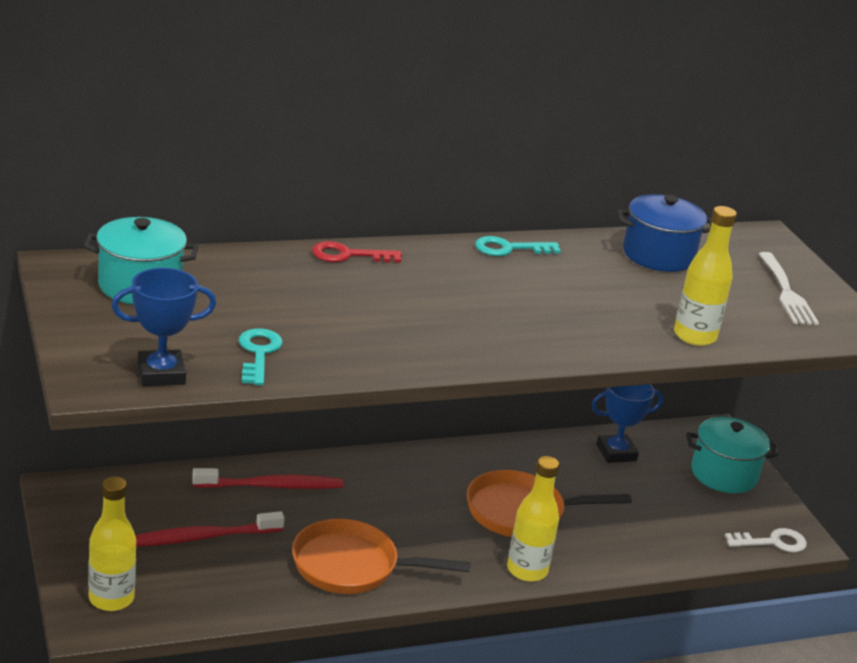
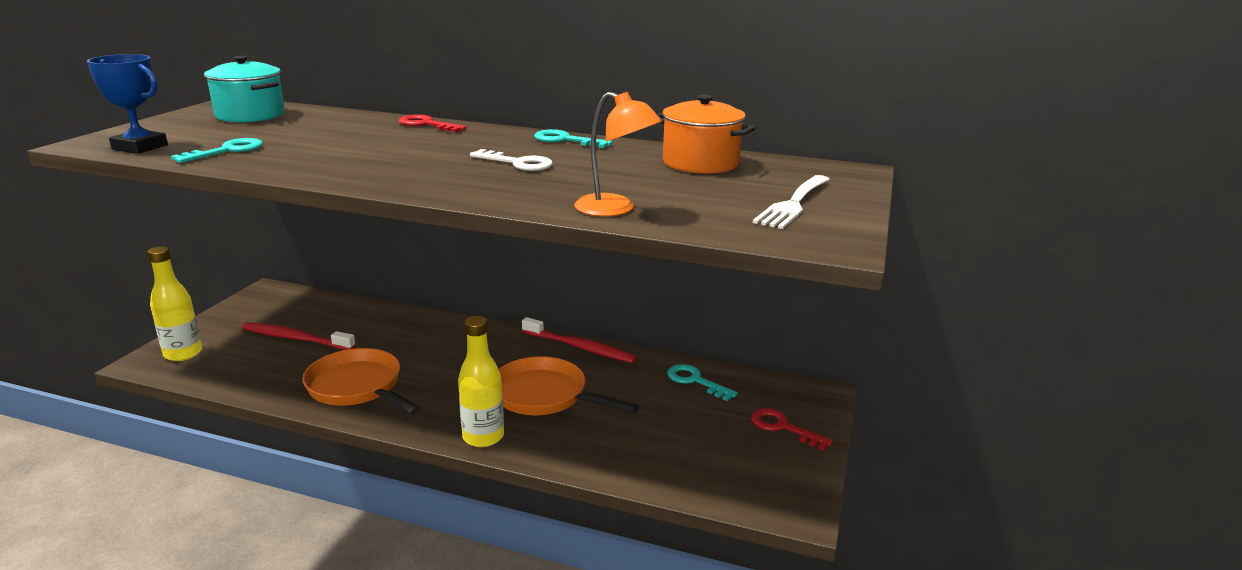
camera: 40 degrees right, 5 degrees down
red toothbrush [192,468,343,489] -> red toothbrush moved to [522,317,637,363]
blue trophy [591,384,663,463] -> turquoise key [667,364,738,401]
blue pot [617,194,712,272] -> orange pot [657,95,756,174]
yellow bottle [674,206,737,346] -> orange lamp [574,92,661,217]
turquoise pot [686,417,779,493] -> red key [751,408,833,451]
white key [725,528,807,553] -> white key moved to [470,149,553,171]

